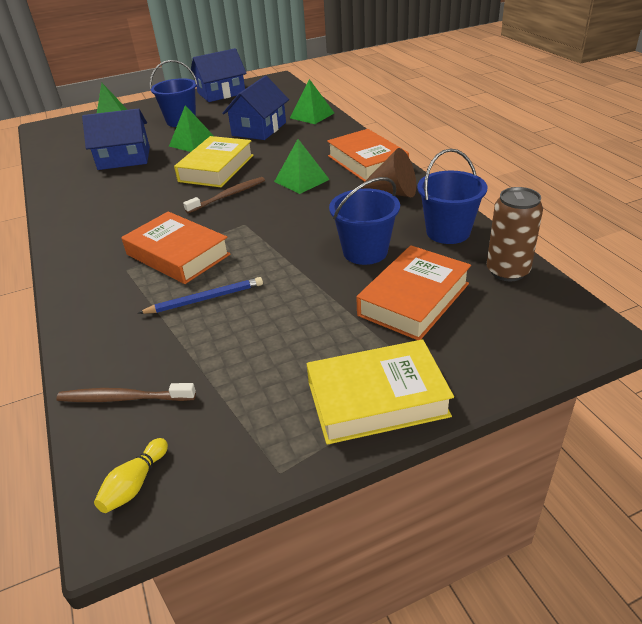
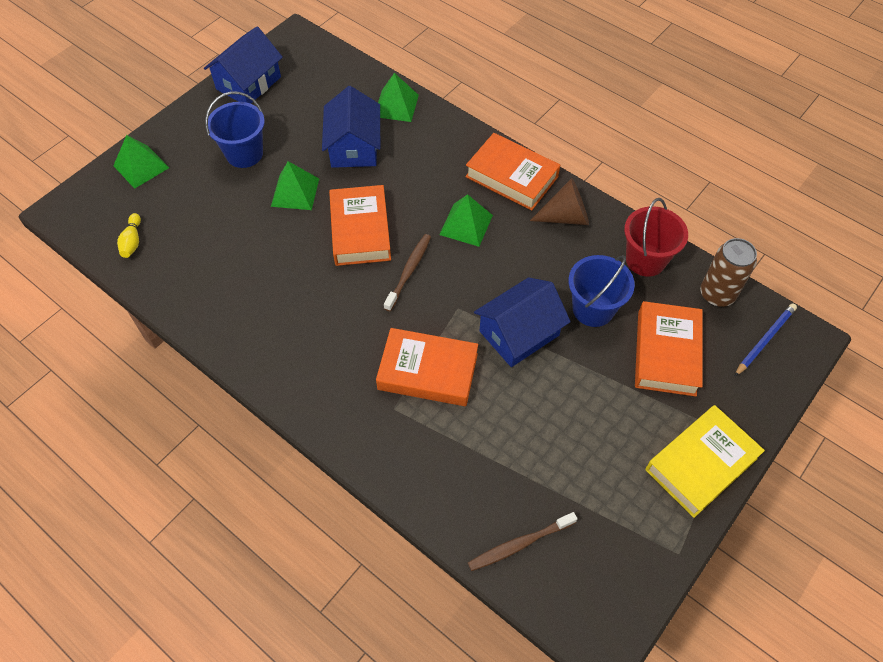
camera: 30 degrees left, 20 degrees up
blue house [82,108,150,170] -> blue house moved to [474,277,571,367]
yellow bowling pin [94,438,168,513] -> yellow bowling pin moved to [117,213,141,258]
blue pencil [138,277,263,314] -> blue pencil moved to [734,303,797,377]
yellow book [174,136,254,187] -> orange book [329,185,391,266]
blue bucket [417,149,488,244] -> red bucket [624,198,688,277]

